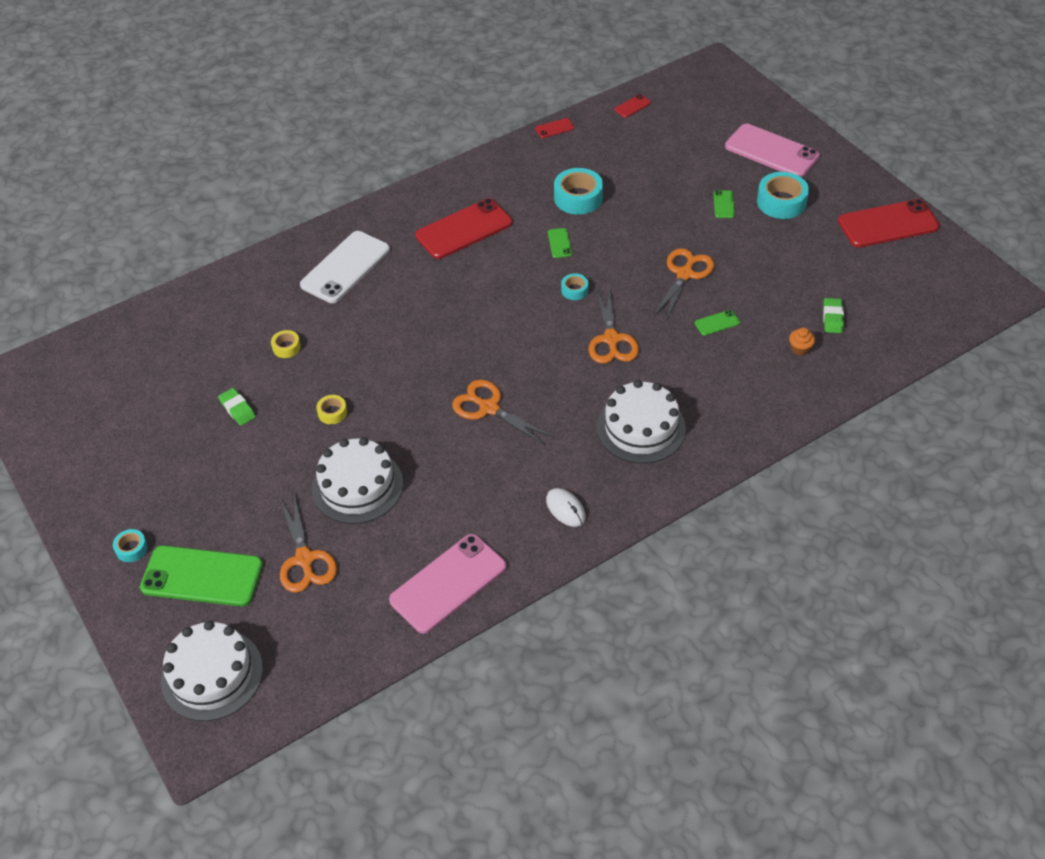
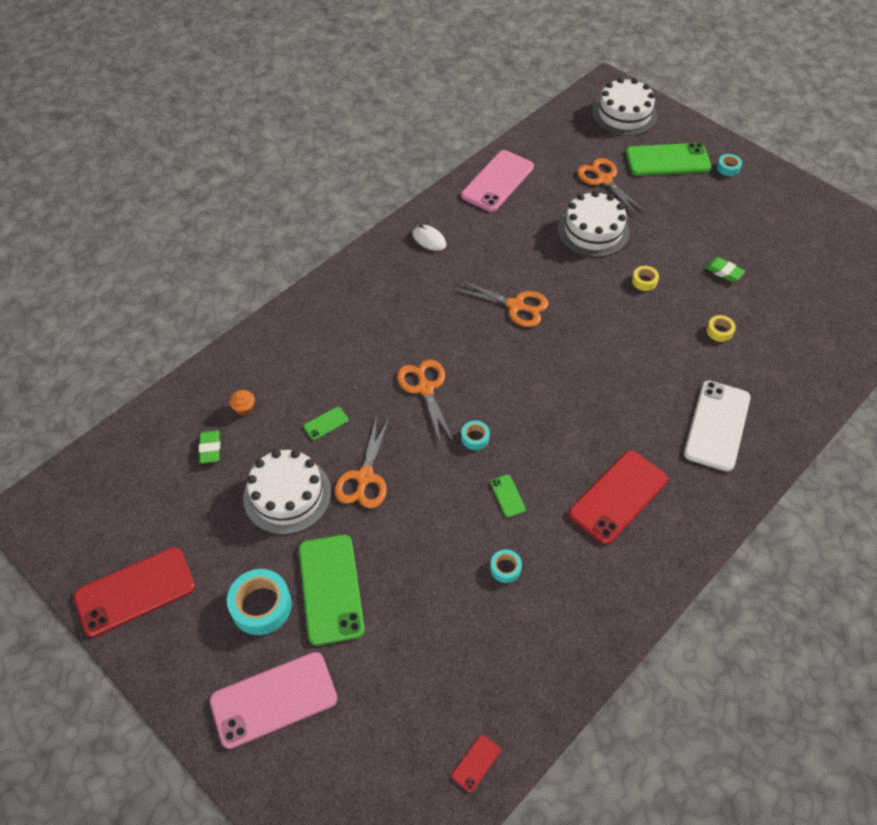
camera: 165 degrees right, 5 degrees up
red phone [535,118,574,138] -> none
turquoise tape [554,168,603,215] -> turquoise tape [490,549,522,583], size x0.53
white cake [597,380,686,464] -> white cake moved to [243,450,331,535]
green phone [713,190,735,218] -> green phone [299,535,365,646], size x2.33
pink phone [725,124,820,177] -> pink phone turned 45 degrees counterclockwise [210,652,337,749]

